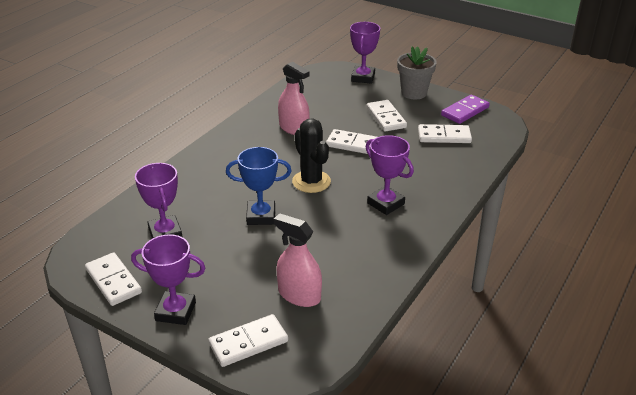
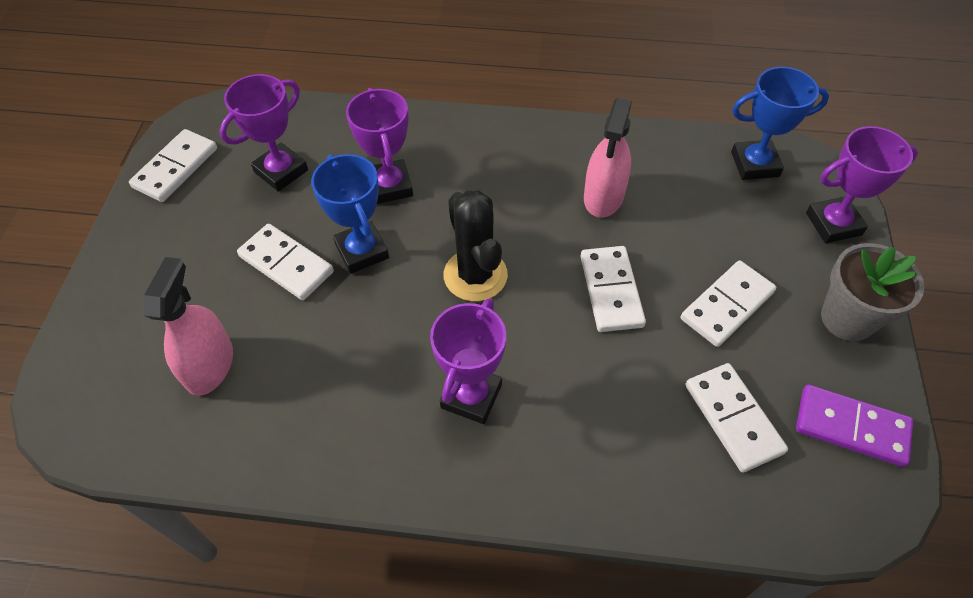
camera: 65 degrees right, 20 degrees up
purple trophy [131,234,206,325] -> purple trophy moved to [346,88,413,204]
white domino [208,314,288,367] -> white domino moved to [237,224,334,300]
black cactus [292,118,331,193] -> black cactus turned 60 degrees counterclockwise [444,190,508,301]
none -> blue trophy [731,67,829,180]

